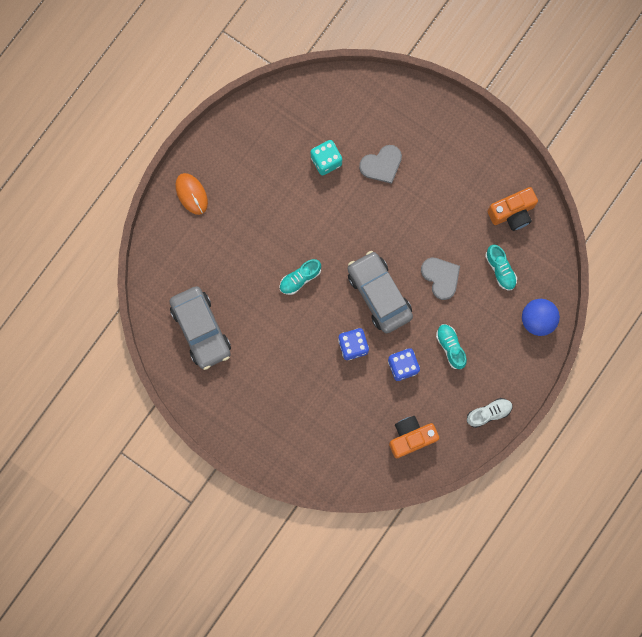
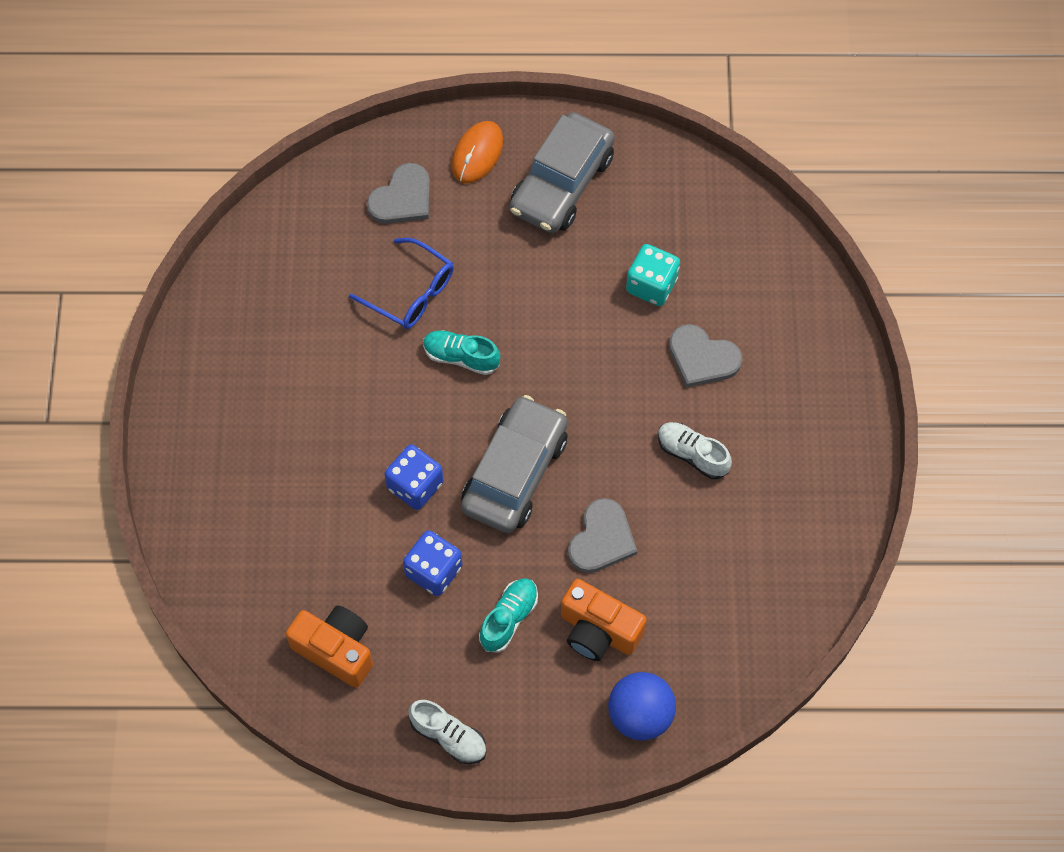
camera: 55 degrees right, 15 degrees down
grey car [170,286,231,370] -> grey car moved to [510,112,615,233]
turquoise shoe [485,245,517,290] -> none
orange camera [488,187,538,231] -> orange camera moved to [561,579,647,661]
none -> blue glasses [349,238,454,329]
none -> grey heart [367,163,430,224]
none -> white shoe [658,422,732,479]

